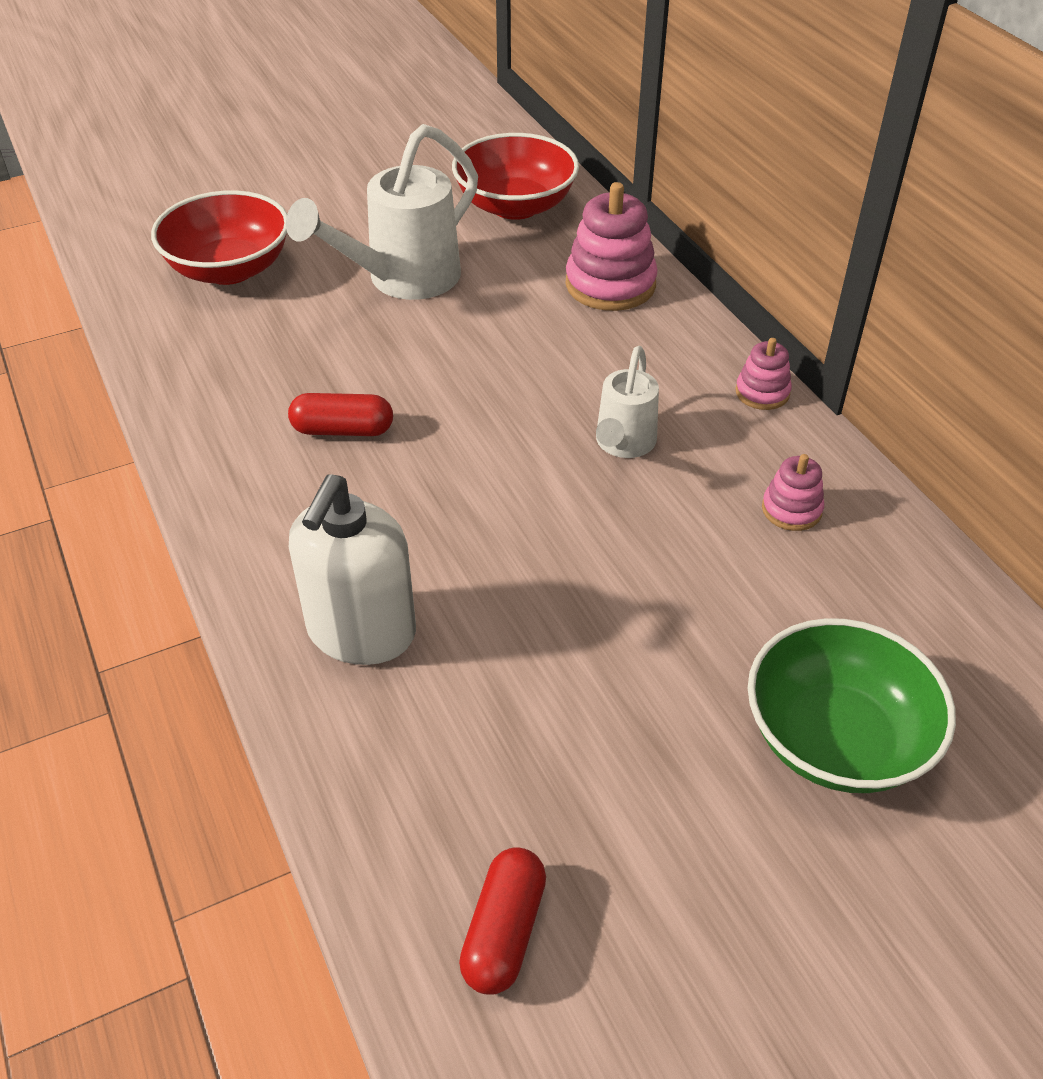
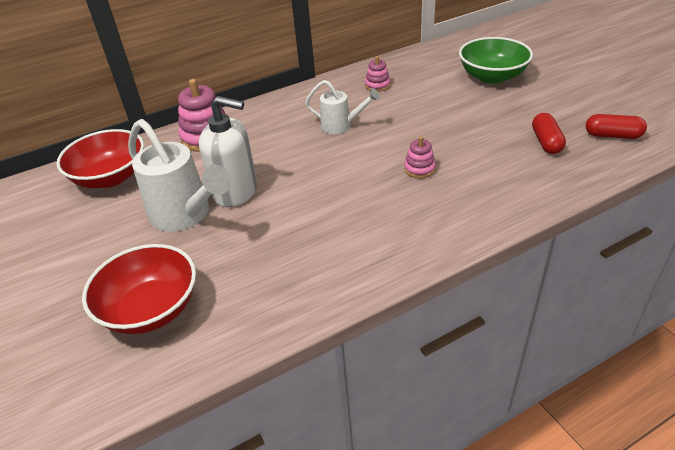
camera: 90 degrees left, 5 degrees down
red capsule [288,393,393,436] -> red capsule moved to [532,113,566,154]
white soap dispenser [289,474,416,665] -> white soap dispenser moved to [199,96,257,207]
pink stacking toy [735,338,792,410] -> pink stacking toy moved to [404,136,436,178]

